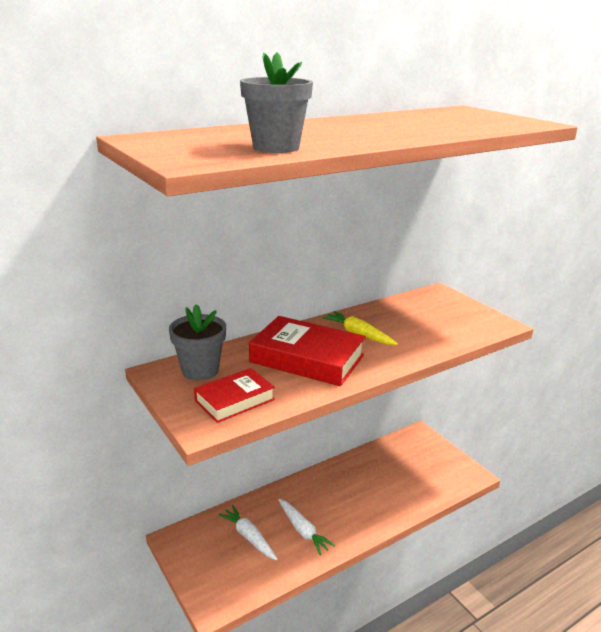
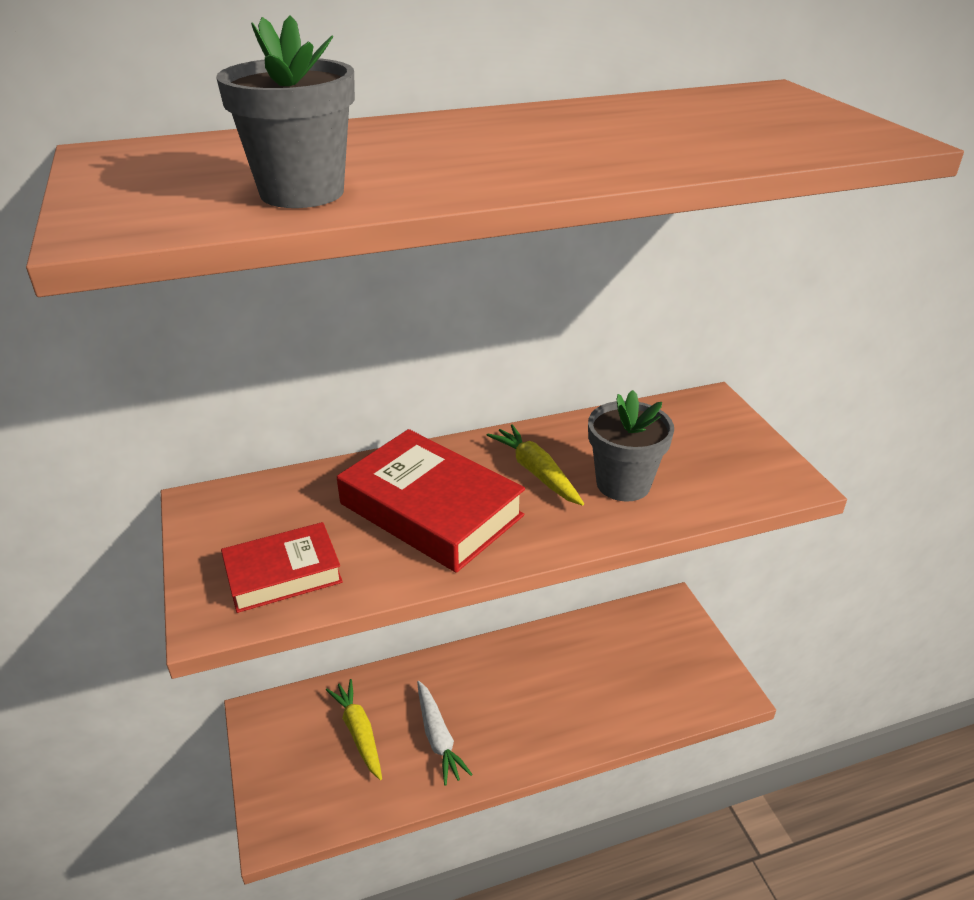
camera: 15 degrees right, 10 degrees up
grey flower pot [169,304,226,381] -> grey flower pot moved to [588,390,674,502]
white carrot [218,505,277,560] -> yellow carrot [326,679,382,780]

